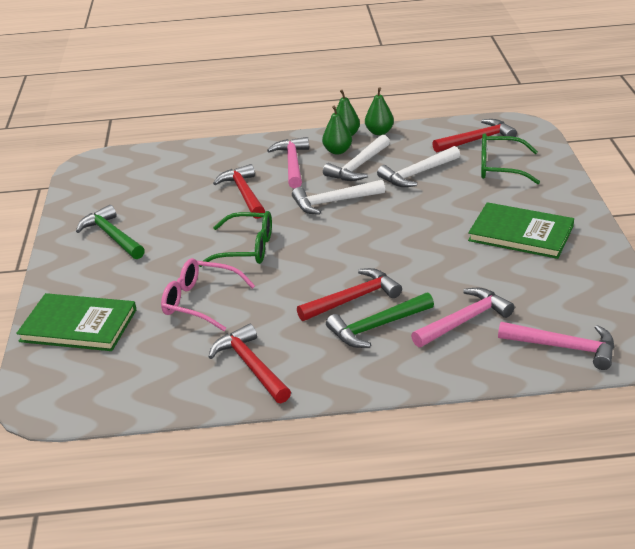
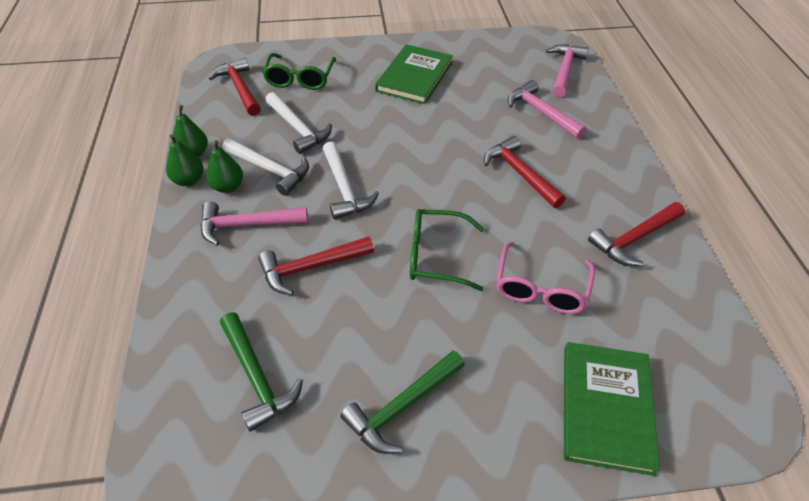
camera: 95 degrees left, 15 degrees up
green glasses [199,211,272,267] -> green glasses turned 90 degrees counterclockwise [410,209,484,291]
green hammer [326,293,434,348] -> green hammer moved to [220,312,303,432]

